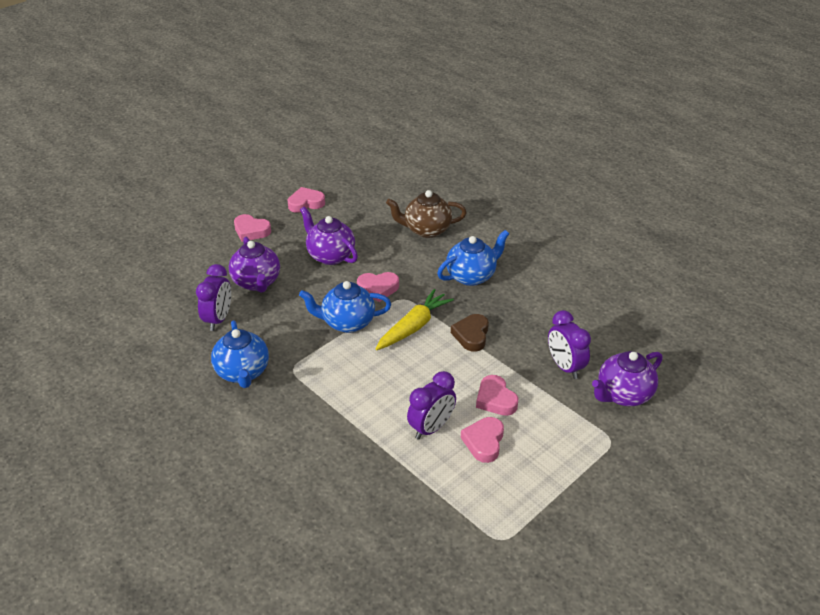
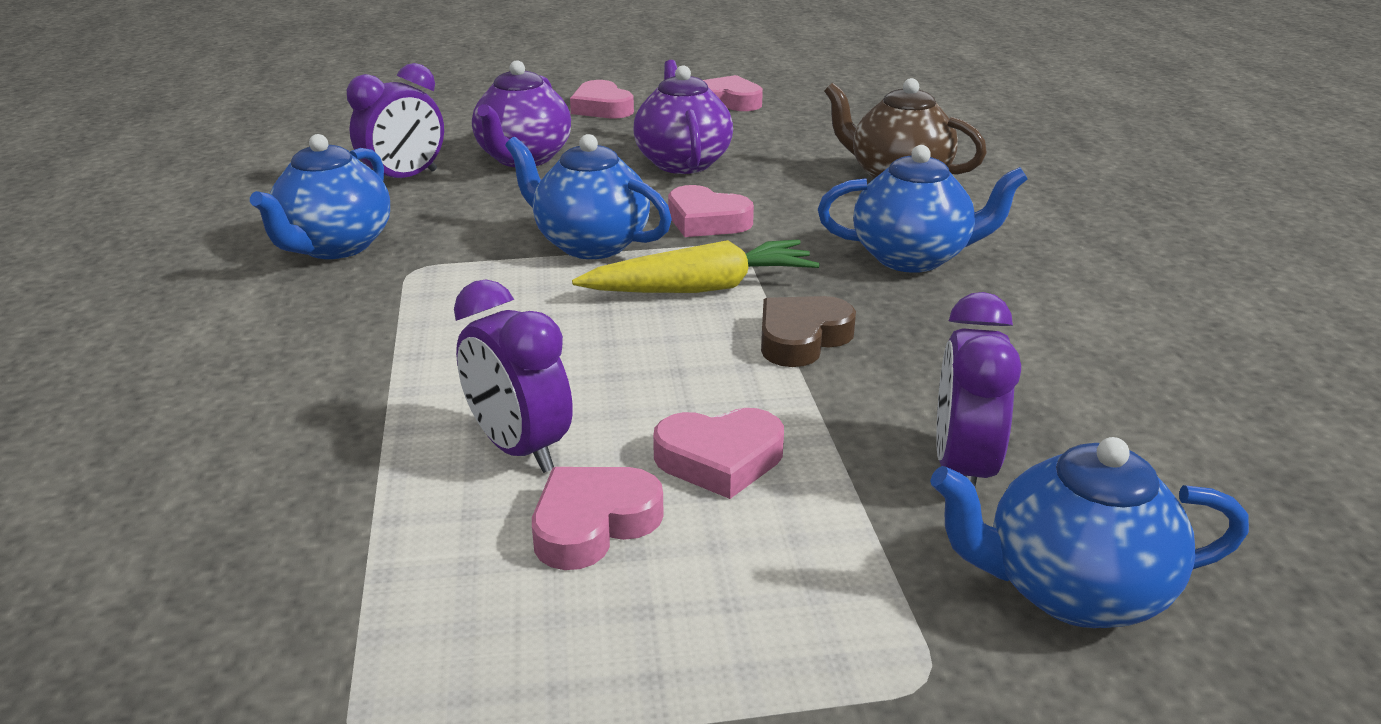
camera: 35 degrees right, 10 degrees down
purple clock [407,371,456,440] -> purple clock turned 60 degrees clockwise [454,279,573,473]
pink heart [476,375,518,416] -> pink heart turned 105 degrees counterclockwise [653,408,784,499]
purple teapot [592,351,662,406] -> blue teapot [930,437,1249,628]

